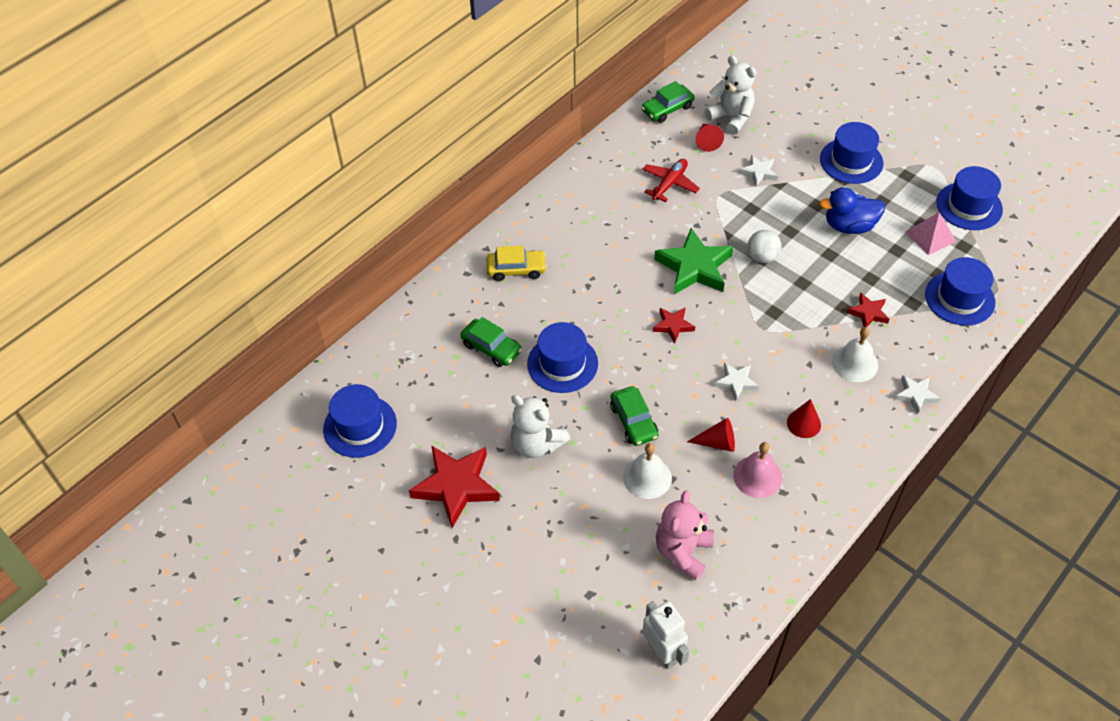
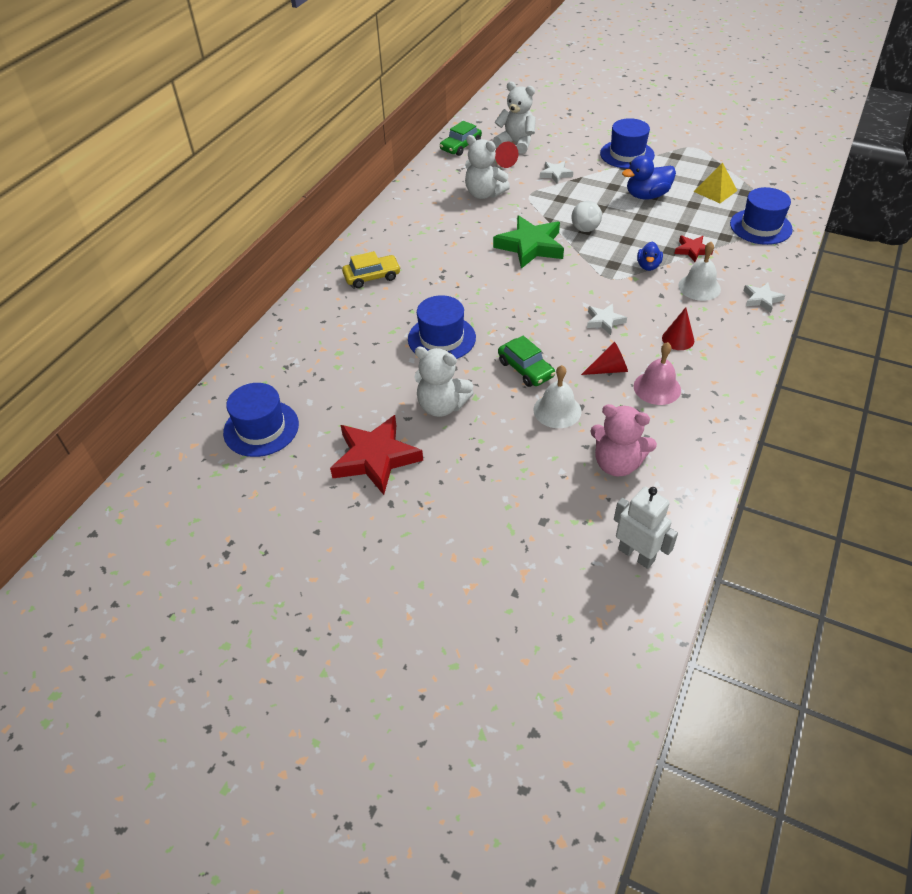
camera: 15 degrees left, 5 degrees down
green car [460,317,522,367] -> none
red plane [642,159,700,202] -> white teddy bear [465,135,510,199]
red star [653,307,695,343] -> none
pink teddy bear [656,490,714,581] -> pink teddy bear turned 75 degrees counterclockwise [590,404,657,476]
pink pyramid [906,212,957,255] -> yellow pyramid [694,162,737,203]
blue hat [936,166,1003,230] -> none
none -> blue duck [637,242,663,271]

